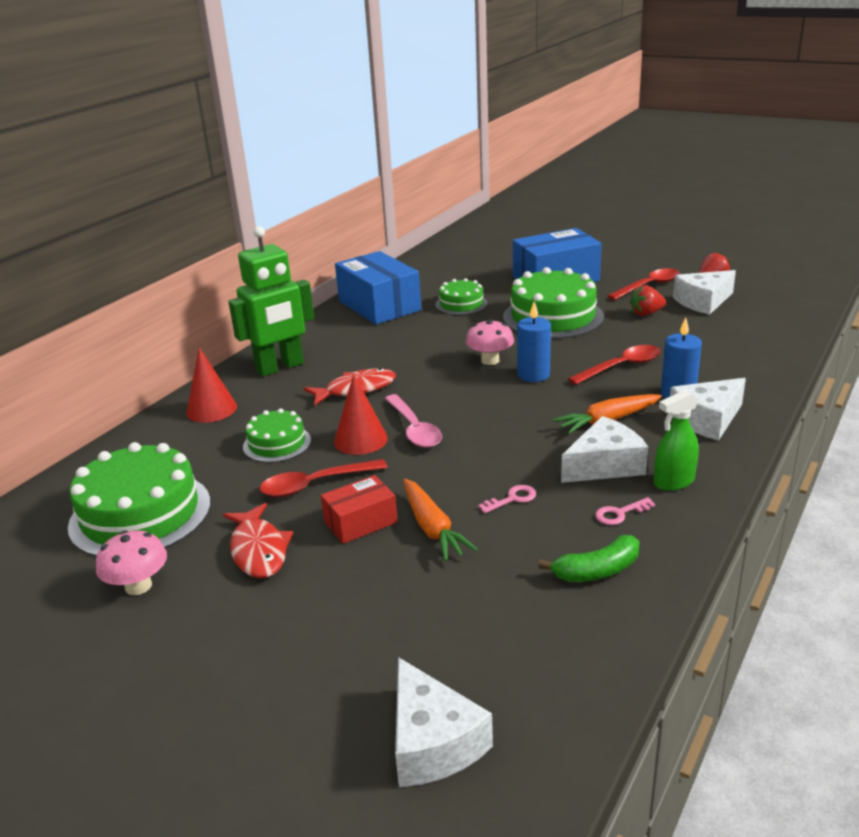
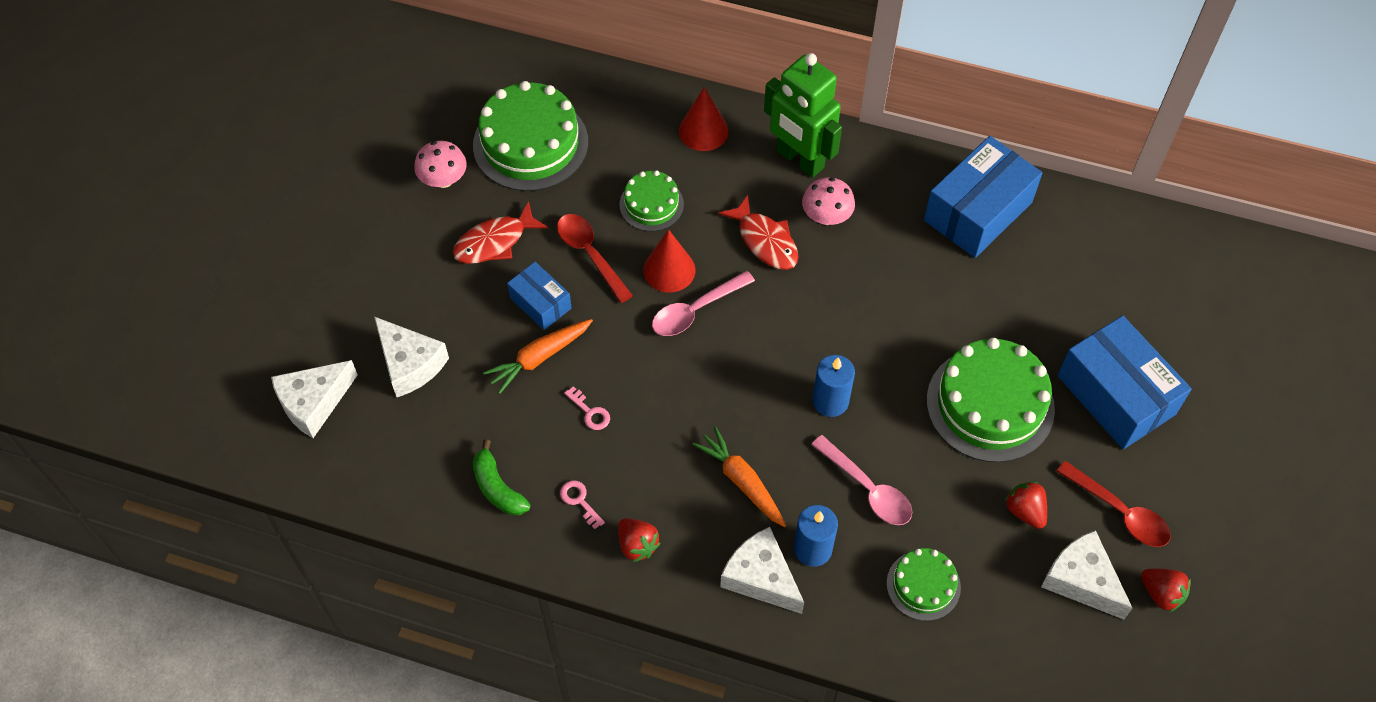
camera: 75 degrees right, 30 degrees up
red box [321,475,398,544] -> blue box [507,262,572,330]
green cake [436,278,488,315] -> green cake moved to [887,548,961,621]
pink mushroom [466,319,514,365] -> pink mushroom moved to [802,177,855,225]
white cheese [561,416,648,483] -> white cheese moved to [374,317,449,397]
red spoon [568,345,661,385] -> pink spoon [811,435,912,525]
green spray bottle [654,390,699,491] -> red strawberry [618,518,661,562]

